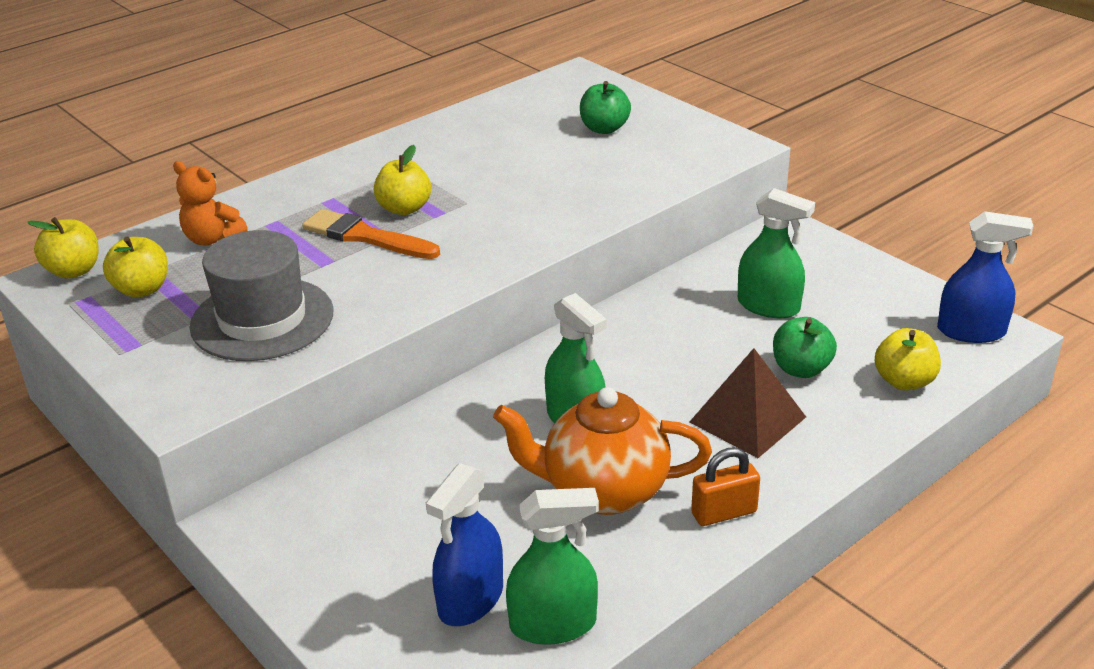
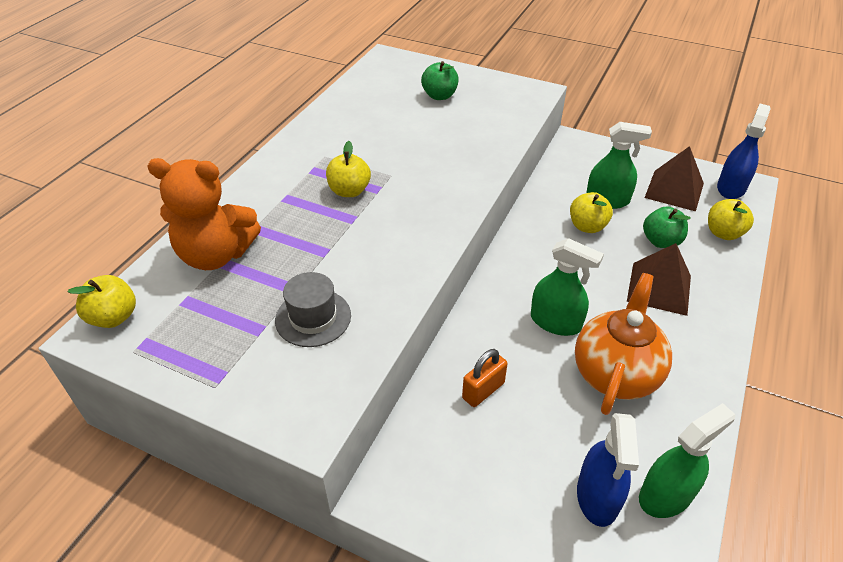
camera: 25 degrees left, 10 degrees up
yellow apple [103,236,168,298] -> yellow apple moved to [570,192,613,233]
orange teddy bear [173,161,248,245] -> orange teddy bear [147,158,261,270], size x1.68
grey hat [190,230,334,361] -> grey hat [275,272,351,347], size x0.64
orange brush [302,209,440,259] -> none
orange teapot [493,387,712,515] -> orange teapot turned 135 degrees clockwise [575,273,672,415]
orange padlock [691,447,760,526] -> orange padlock moved to [462,349,508,407]
blue spray bottle [937,211,1033,343] -> blue spray bottle turned 45 degrees counterclockwise [717,104,771,199]
none -> brown pyramid [645,146,704,211]

